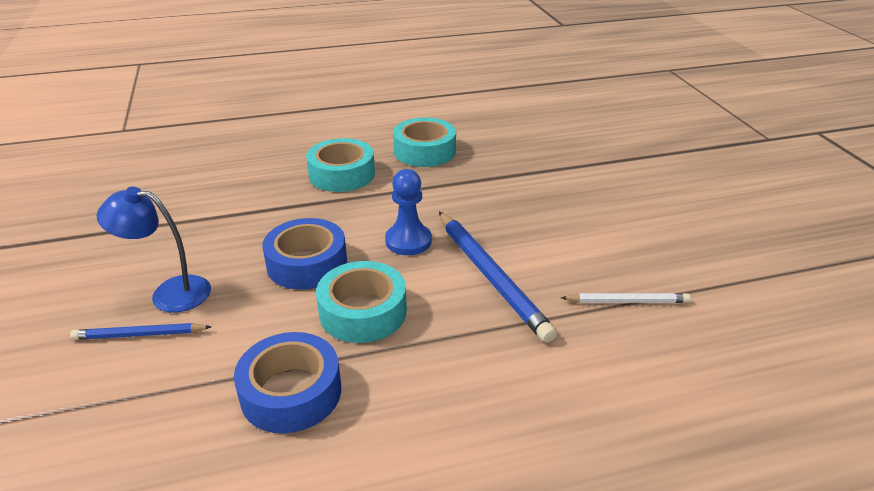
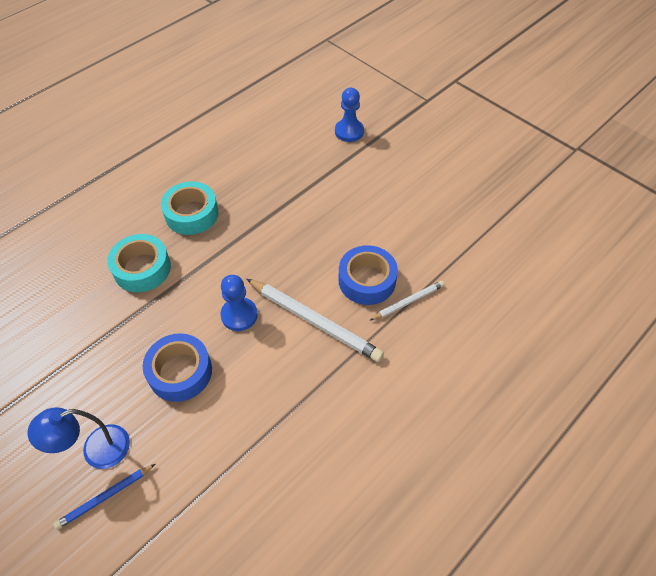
camera: 30 degrees left, 20 degrees up
blue tape [234,332,341,434] -> blue tape moved to [338,245,398,305]
turquoise tape [316,261,407,343] -> none
blue pencil [439,212,557,343] -> white pencil [247,279,384,362]
none -> blue pawn [335,88,364,142]

